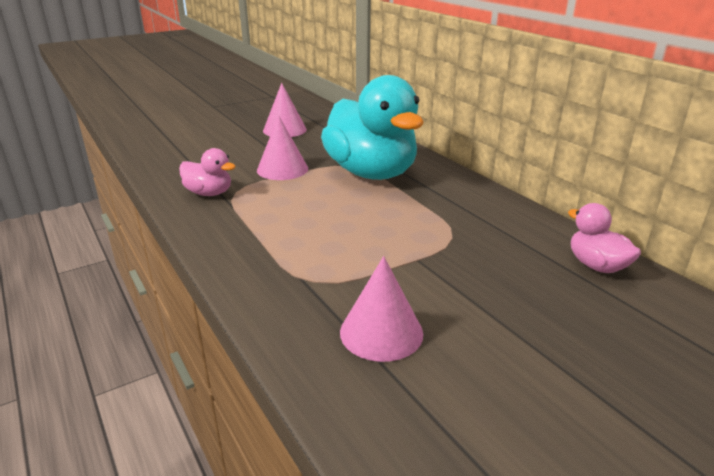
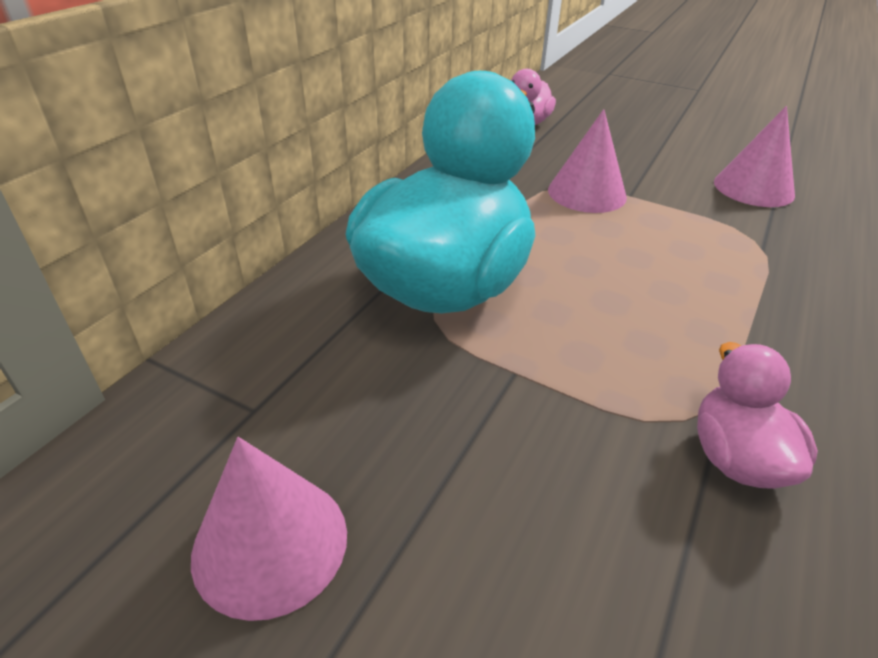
camera: 120 degrees left, 10 degrees up
pink cone [257,115,308,180] -> pink cone moved to [548,109,627,213]

